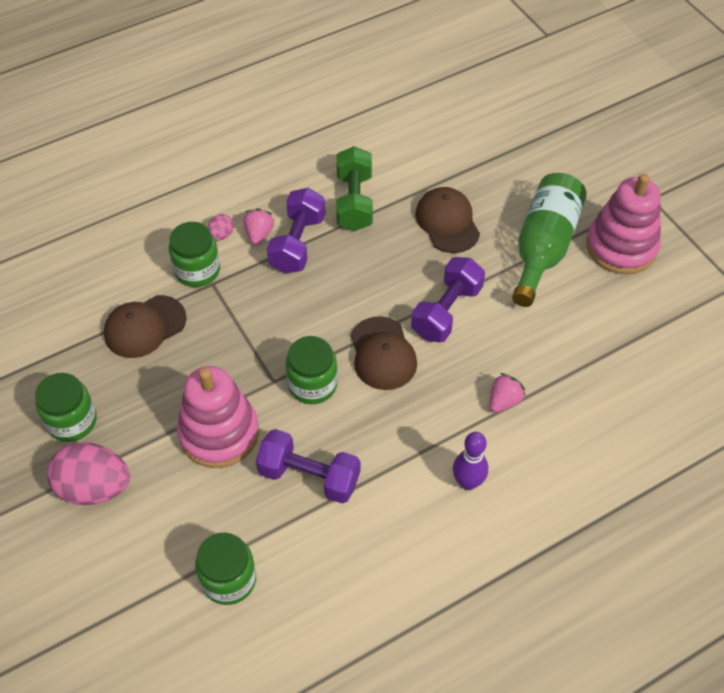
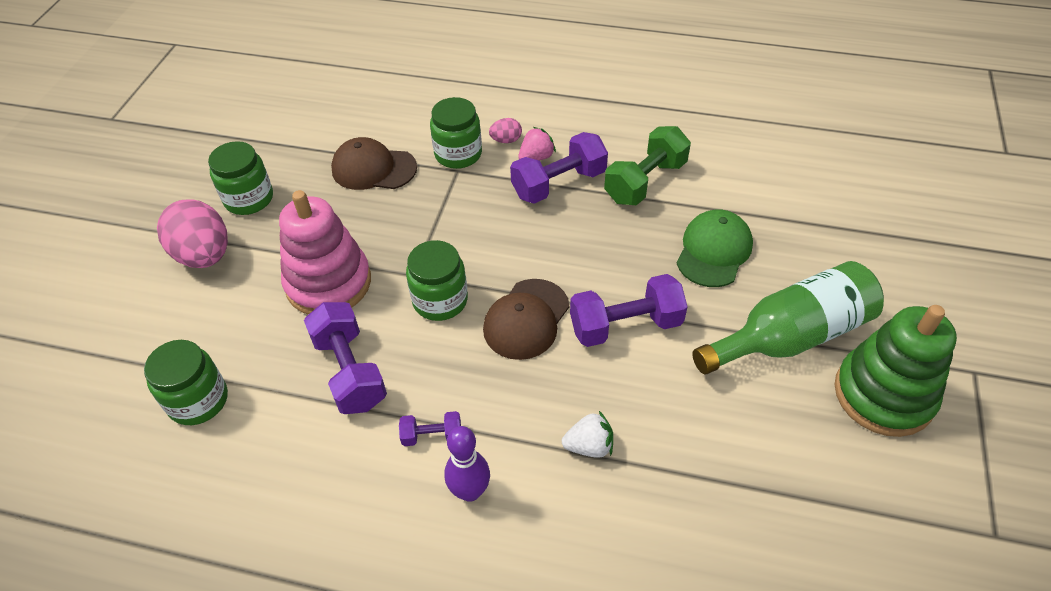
camera: 45 degrees right, 5 degrees down
brown cap [415,187,480,253] -> green cap [676,209,753,287]
pink strawberry [490,373,526,413] -> white strawberry [562,411,613,458]
pink stacking toy [586,173,661,274] -> green stacking toy [834,305,957,437]
none -> purple dumbbell [399,411,461,446]

